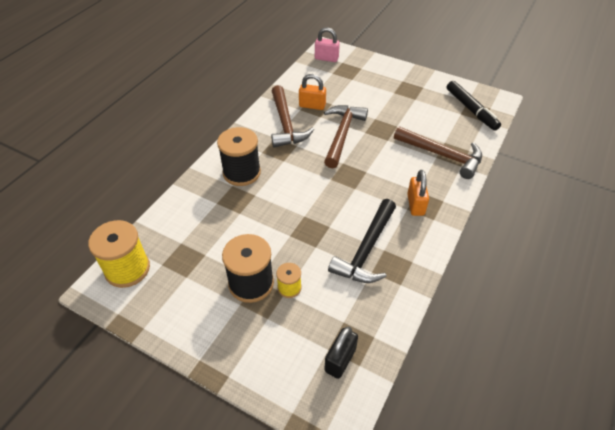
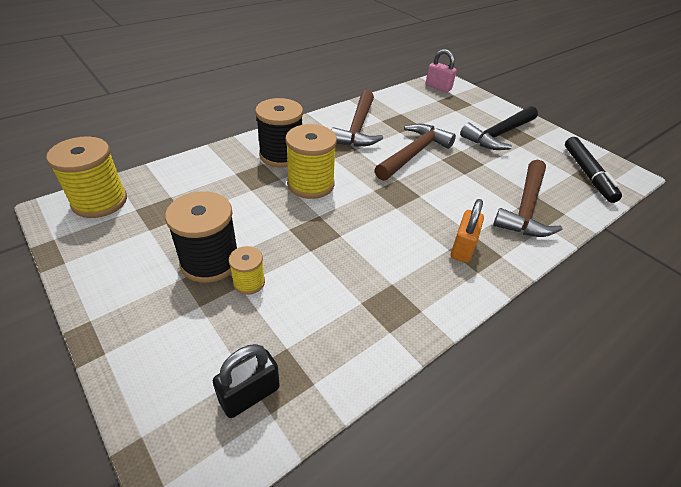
camera: 20 degrees right, 5 degrees down
orange padlock [299,74,326,110] -> none
black hammer [328,199,396,283] -> black hammer moved to [460,106,538,150]
brown hammer [394,126,482,179] -> brown hammer turned 60 degrees clockwise [493,159,562,237]
none -> yellow spool [285,124,337,199]

